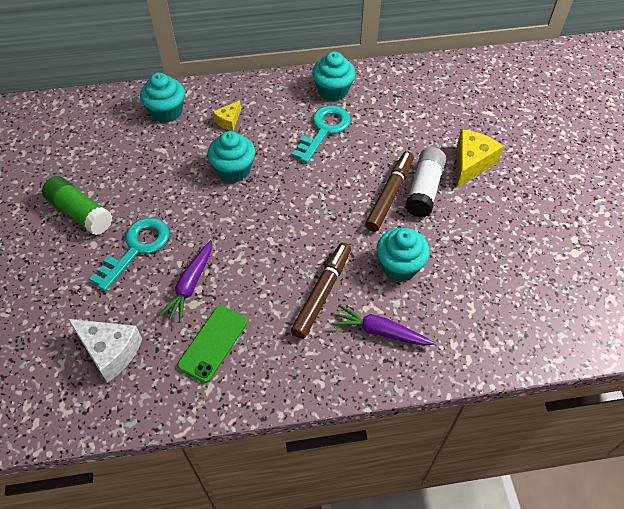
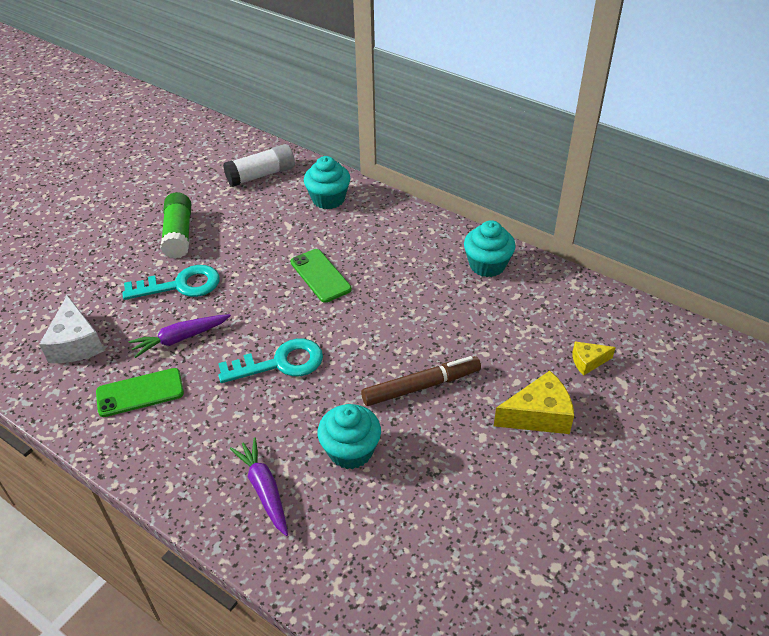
camera: 45 degrees right, 10 degrees down
turquoise cupcake [207,131,255,182] -> green phone [291,249,352,303]
yellow cheese [213,100,241,131] -> yellow cheese moved to [572,341,616,375]
brown marker [291,243,351,339] -> none
turquoise key [292,105,351,163] -> turquoise key moved to [218,339,323,383]
white glue stick [405,147,446,217] -> white glue stick moved to [223,144,295,187]

